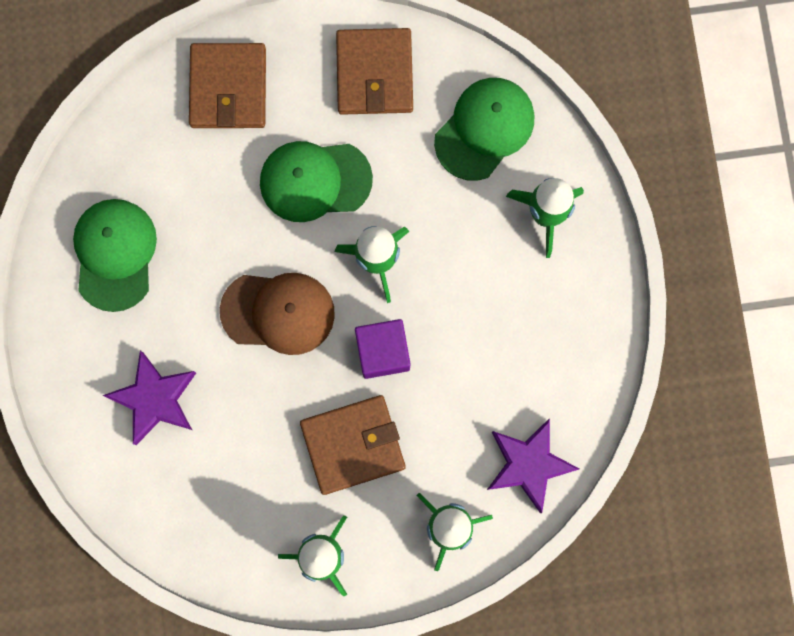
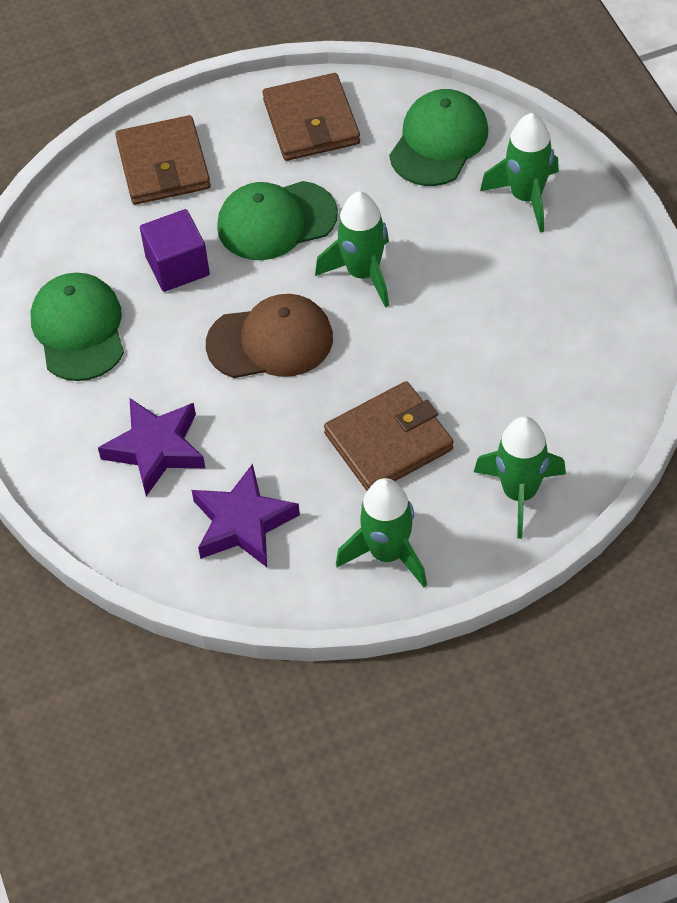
camera: 10 degrees left, 25 degrees down
purple cube [355,319,411,379] -> purple cube moved to [140,209,210,292]
purple star [487,419,579,513] -> purple star moved to [192,464,300,567]

